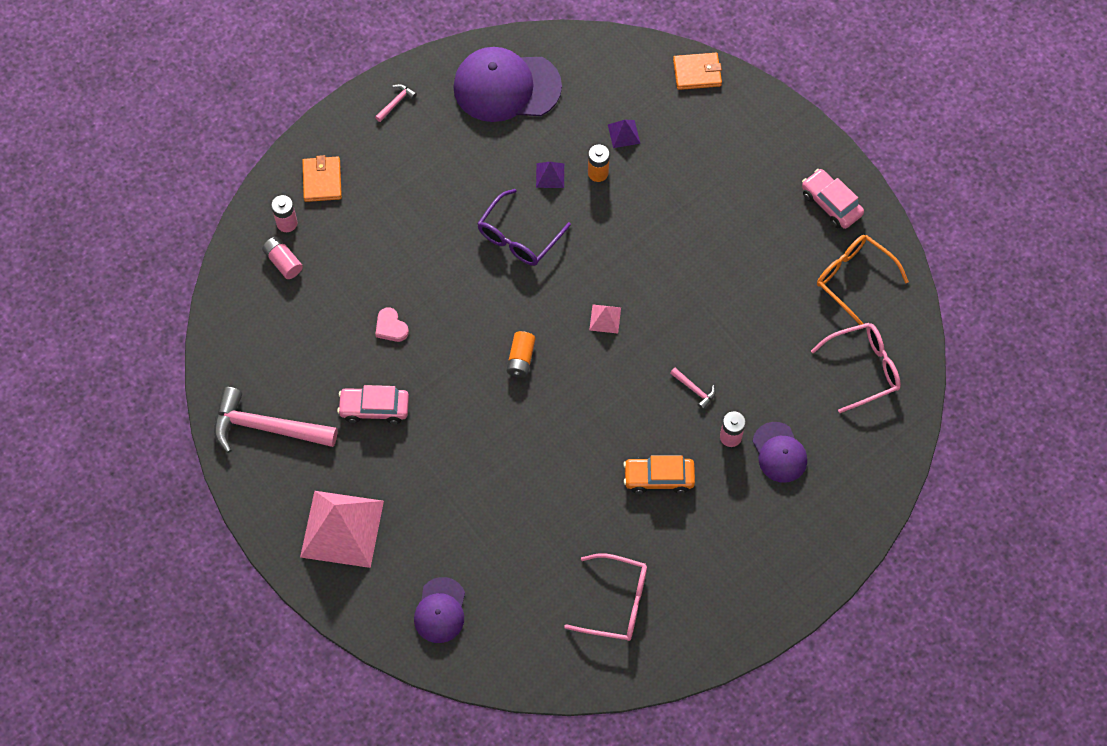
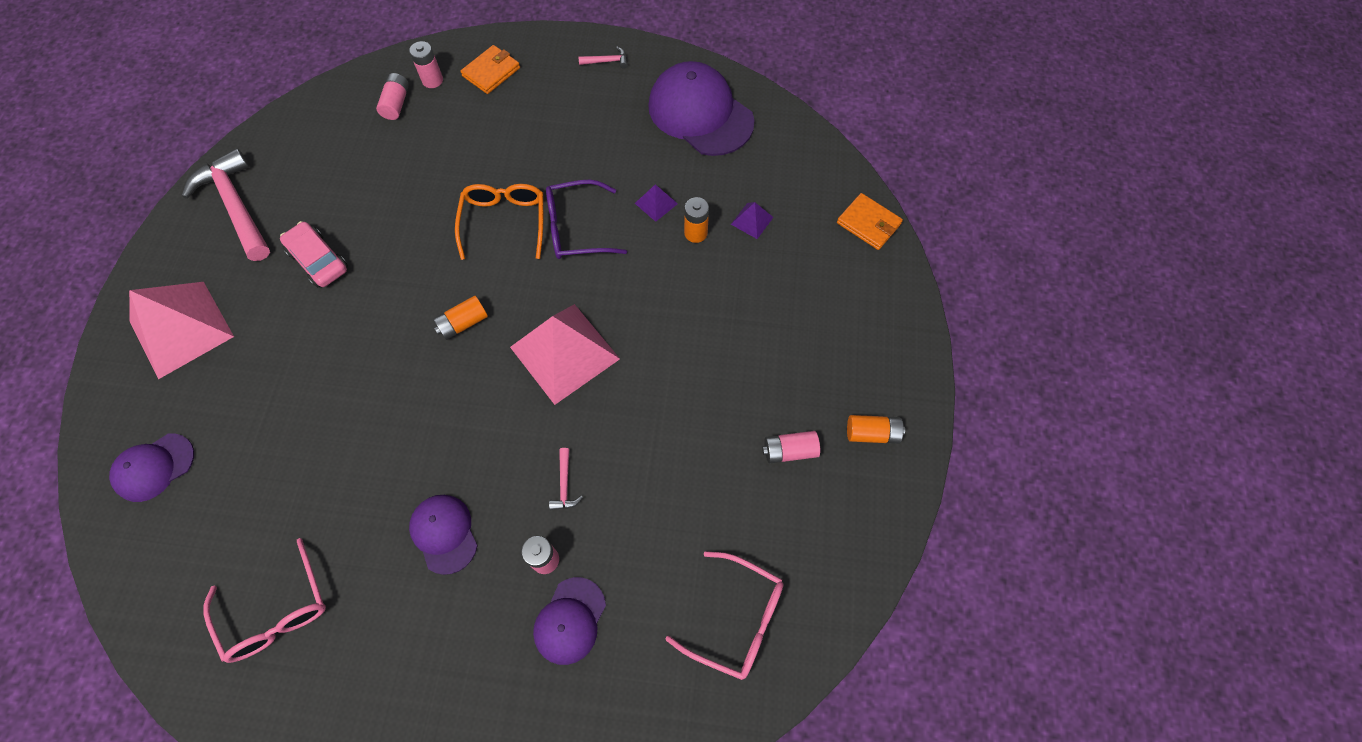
camera: 45 degrees right, 0 degrees up
pink heart [375,307,409,342] -> none
pink pyramid [589,305,621,334] -> pink pyramid [510,304,620,405], size x2.35
orange car [623,455,695,494] -> purple cap [409,495,478,575]
pink car [802,169,864,229] -> orange battery [847,415,905,444]
orange glasses [817,235,909,325] -> orange glasses moved to [455,184,543,260]
none -> pink battery [762,431,820,463]

